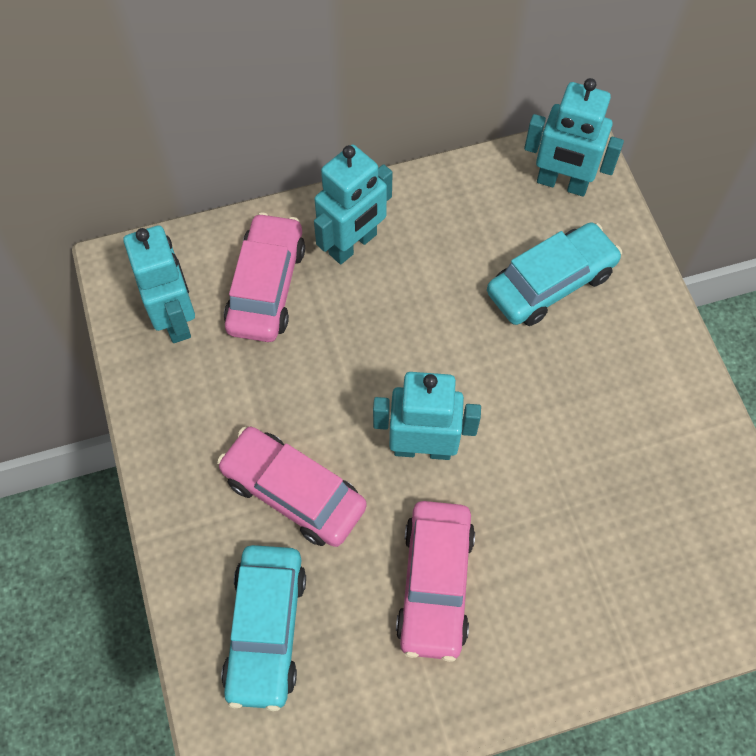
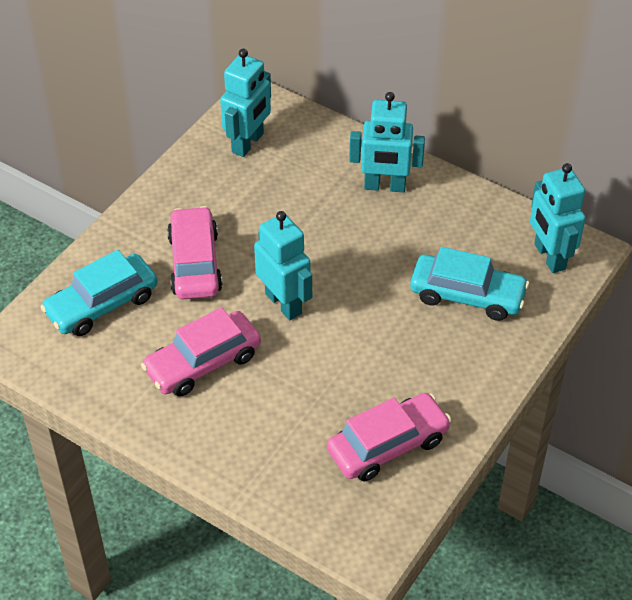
camera: 50 degrees right, 15 degrees down
pink car [224,212,305,342] -> pink car moved to [327,393,451,482]

